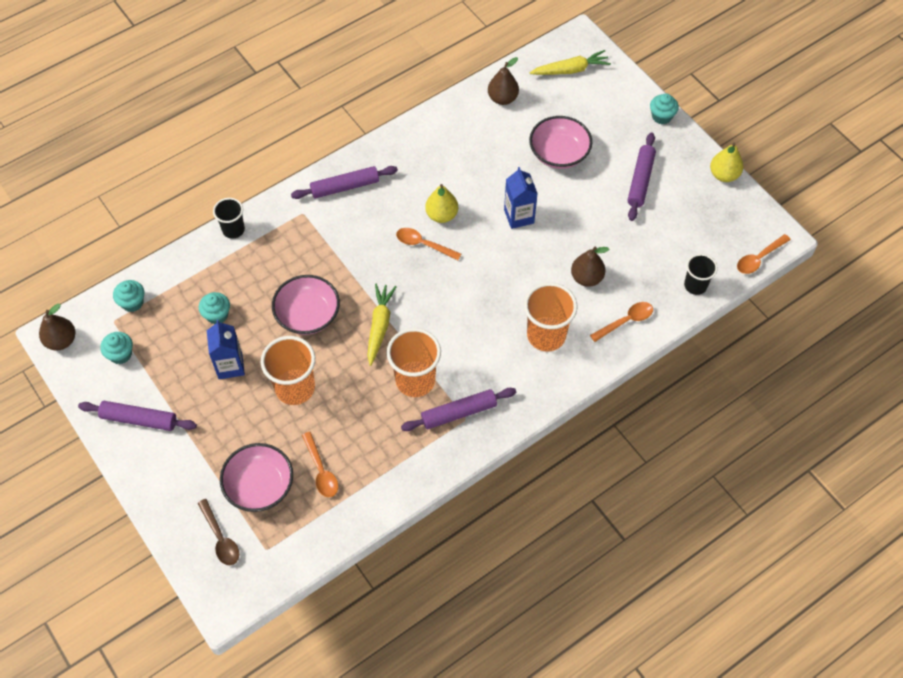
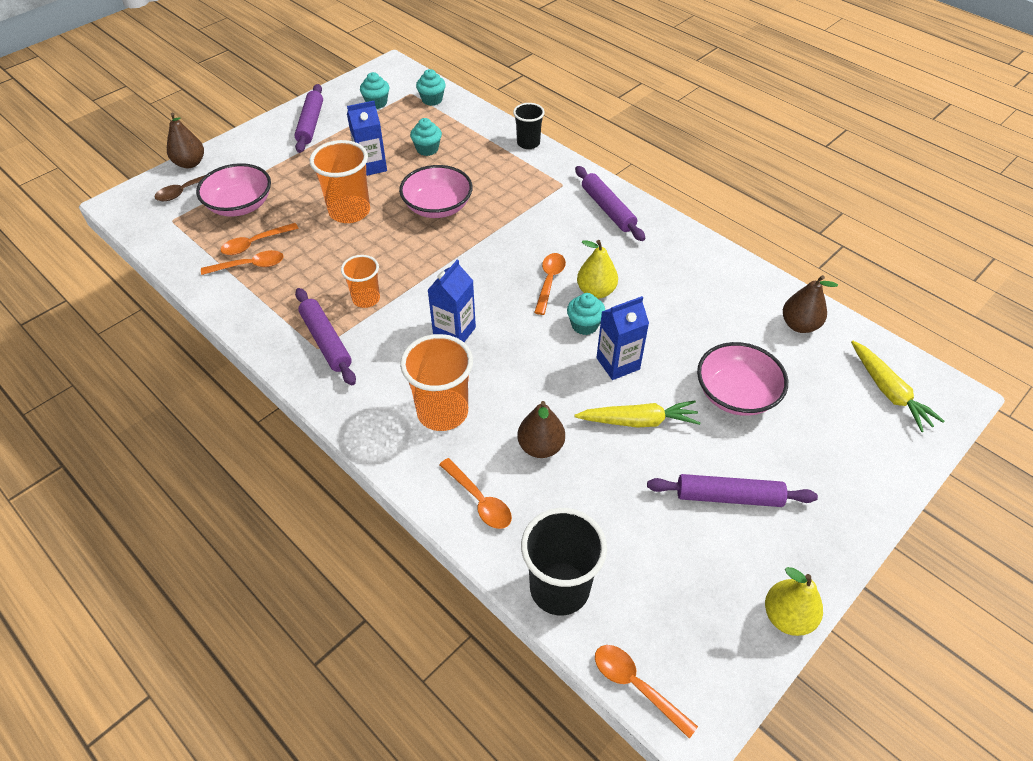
camera: 80 degrees right, 10 degrees down
brown pear [39,303,76,351] -> brown pear moved to [167,113,204,168]
yellow carrot [367,284,397,366] -> yellow carrot moved to [574,400,700,427]
orange cup [387,328,441,397] -> orange cup [341,255,380,308], size x0.61
turquoise cupcake [650,93,679,124] -> turquoise cupcake moved to [567,293,605,335]
black cup [684,254,718,295] -> black cup [521,508,607,615], size x1.65
none -> orange spoon [201,250,284,275]
none -> blue carton [428,259,476,342]

